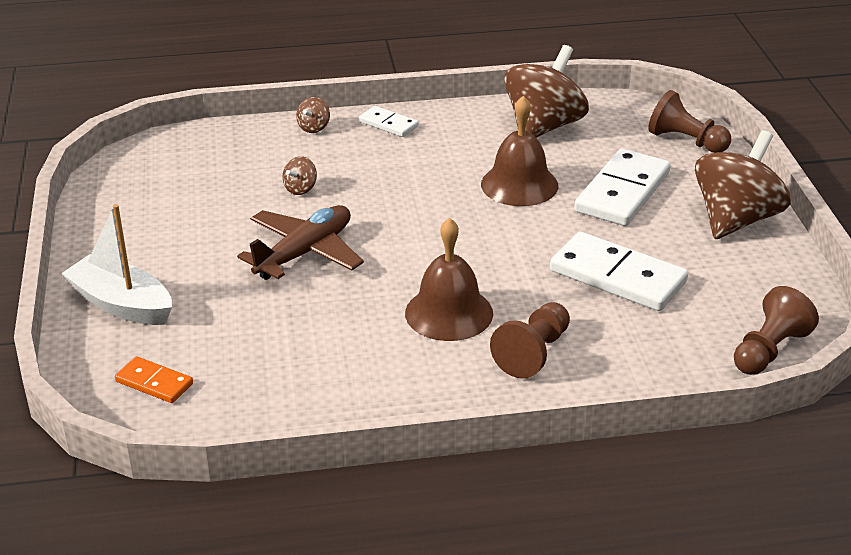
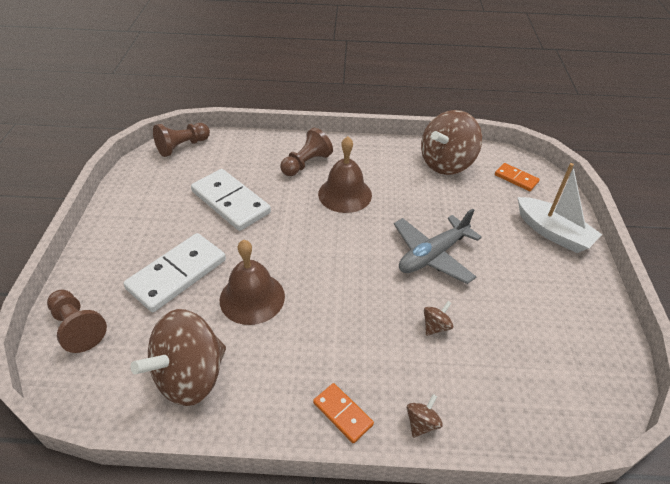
camera: 170 degrees left, 10 degrees up
brown plane [237,205,364,280] -> grey plane [394,209,482,284]
white domino [359,106,418,137] -> orange domino [313,383,374,443]
brown spinning top [695,130,791,239] -> brown spinning top moved to [421,110,482,175]

